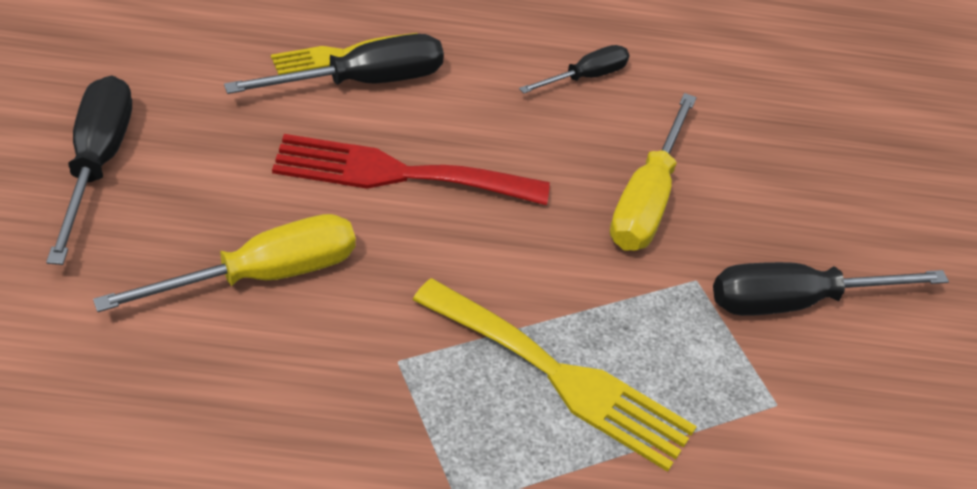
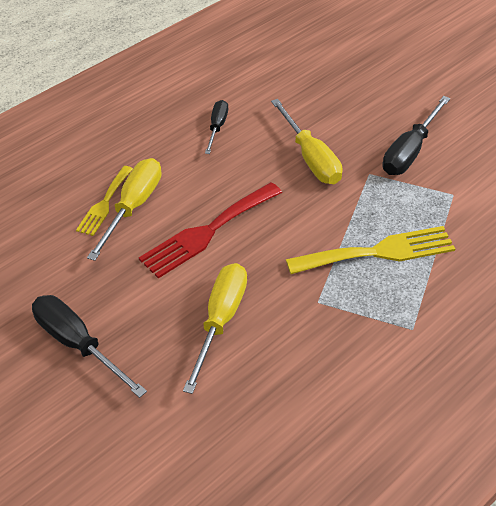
camera: 40 degrees left, 0 degrees up
black screwdriver [224,34,444,94] -> yellow screwdriver [87,158,161,261]

